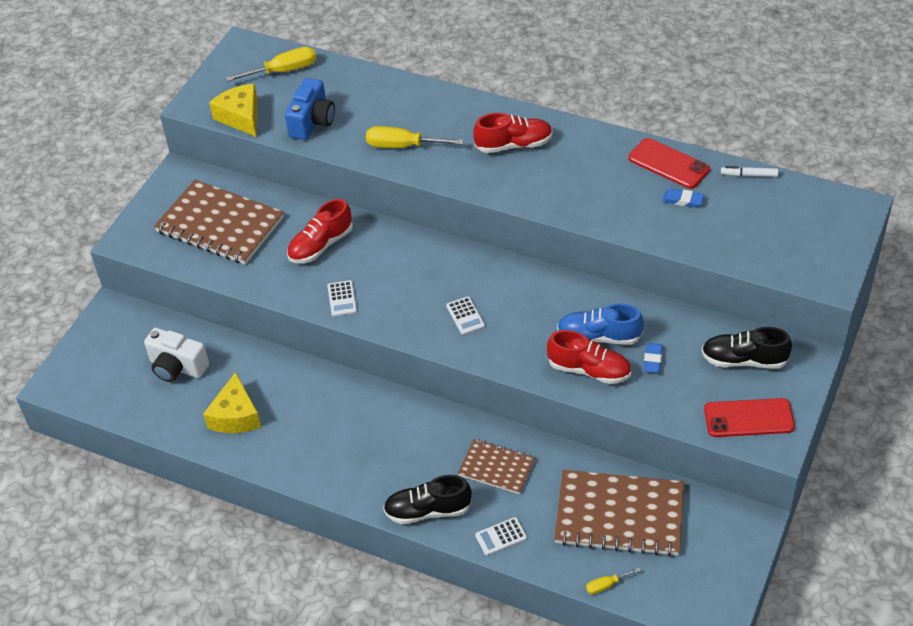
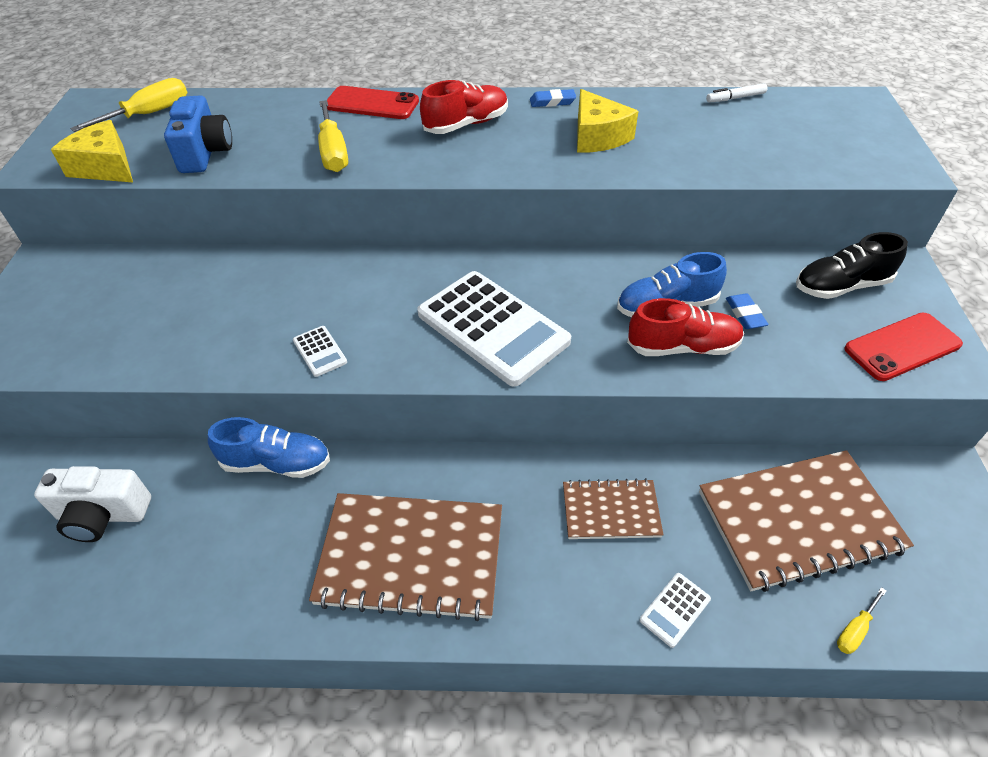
camera: 25 degrees left, 0 degrees up
brown notebook [154,180,284,264] -> brown notebook moved to [309,493,502,621]
yellow cheese [203,372,261,433] -> yellow cheese moved to [577,89,639,153]
red shoe [287,199,353,263] -> none
yellow screwdriver [366,126,464,148] -> yellow screwdriver turned 90 degrees counterclockwise [318,100,348,172]
black shoe [383,475,472,524] -> none
white calculator [446,296,485,335] -> white calculator [417,271,571,387], size x2.45
red phone [628,138,710,189] -> red phone moved to [327,86,419,119]
blue eraser [662,188,705,208] -> blue eraser moved to [530,89,576,107]
none -> blue shoe [208,417,330,478]

